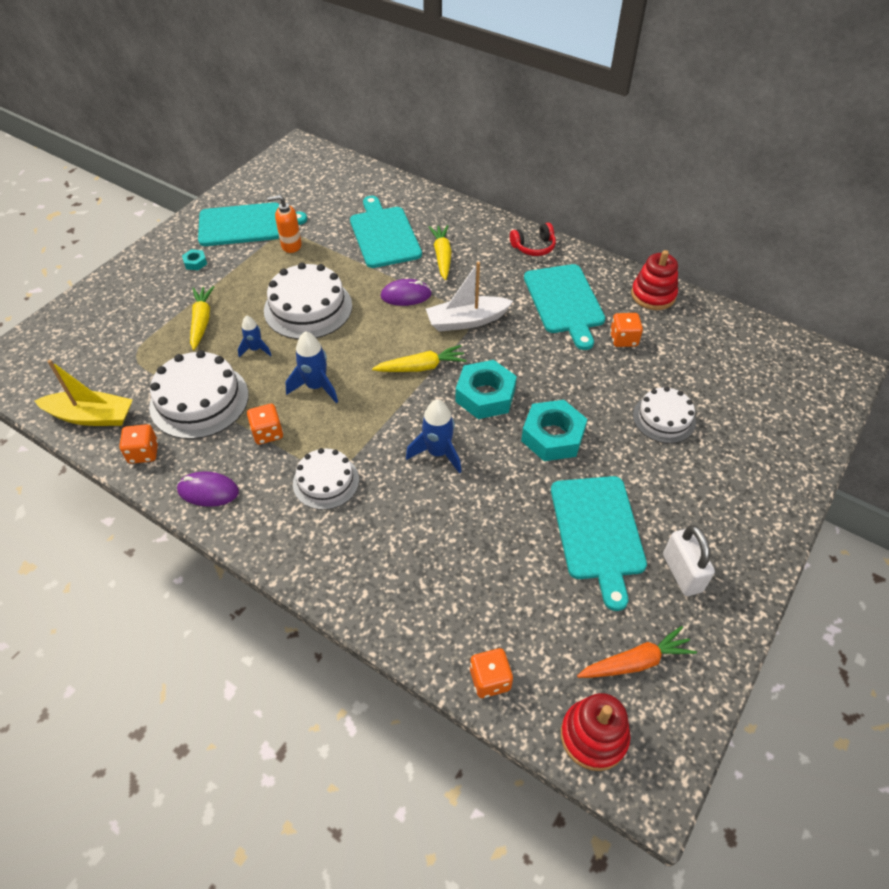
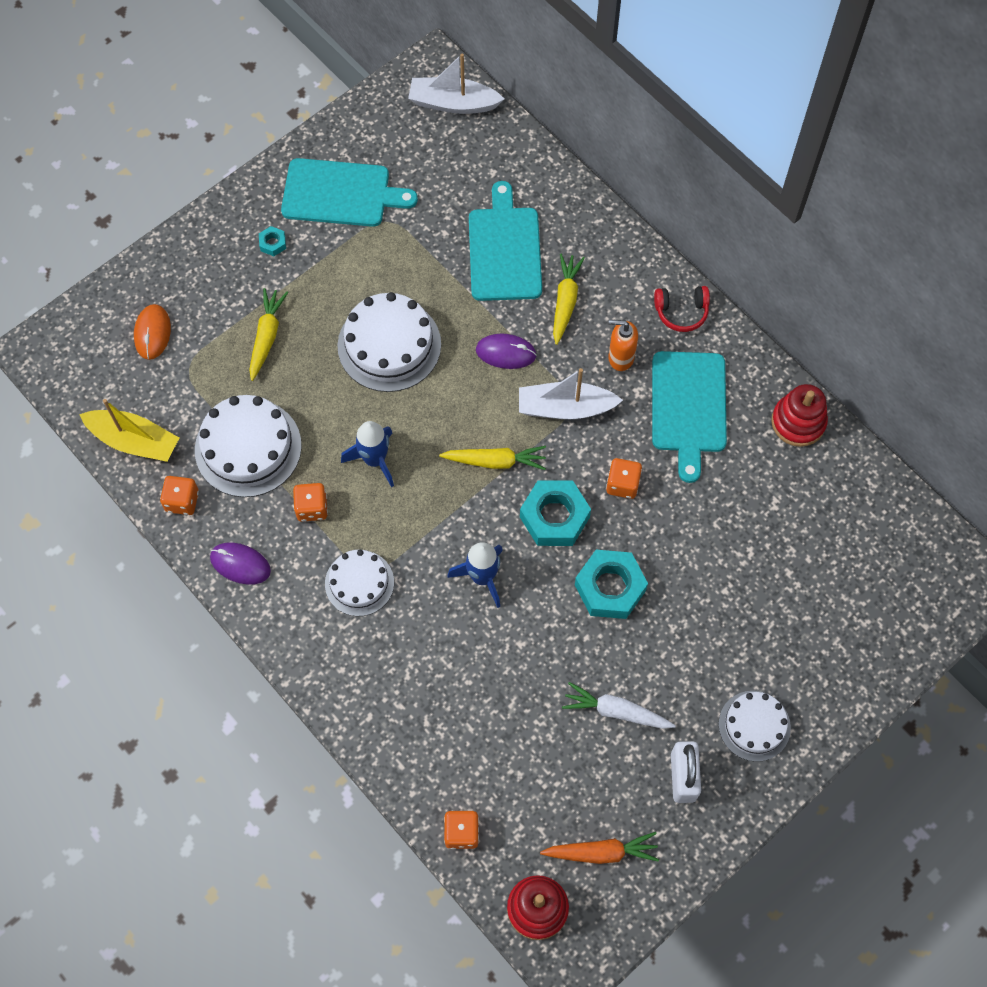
camera: 15 degrees right, 15 degrees up
blue rocket [238,315,272,357] -> none
orange soap dispenser [267,195,302,253] -> orange soap dispenser moved to [608,320,638,371]
turquoise cutting board [551,476,647,611] -> white carrot [562,682,676,729]
orange dice [610,313,643,347] -> orange dice moved to [606,458,642,499]
white cake [633,387,696,443] -> white cake moved to [719,691,791,762]
none -> orange mouse [134,304,171,360]
none -> white boat [408,53,504,114]

